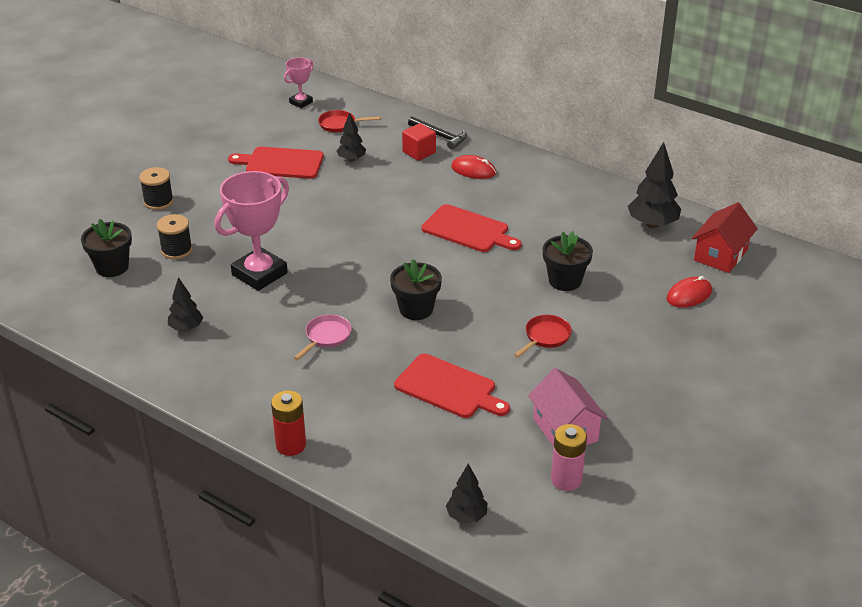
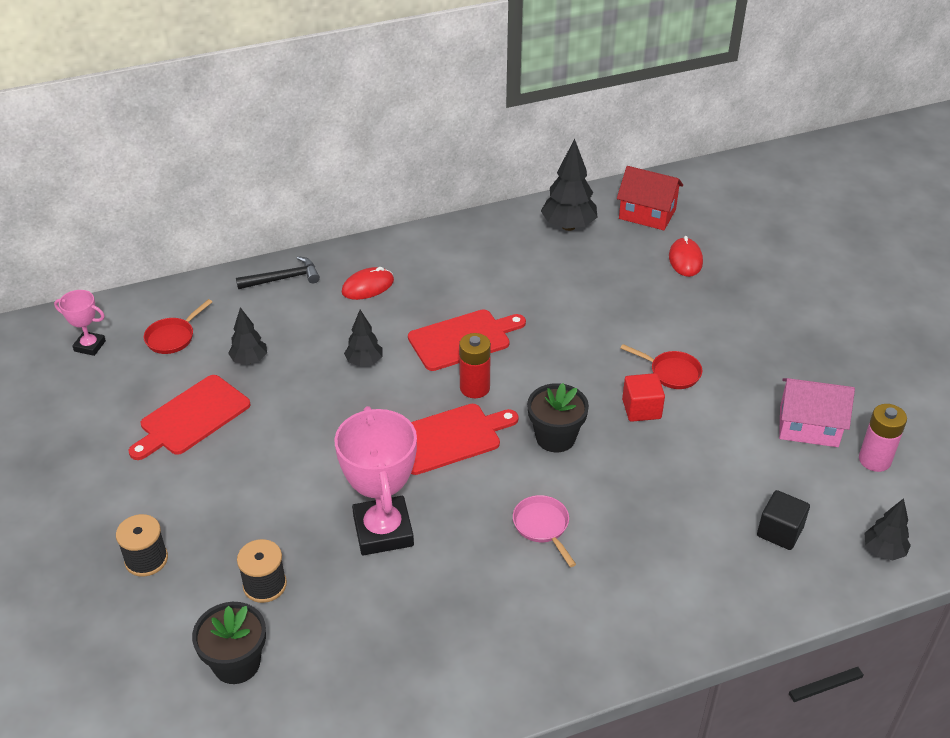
camera: 55 degrees left, 5 degrees up
black tree [168,277,203,331] -> black tree moved to [344,310,383,366]
red battery [271,391,306,456] -> red battery moved to [459,333,491,398]
pink trophy [284,57,314,108] -> pink trophy turned 60 degrees counterclockwise [54,290,106,356]
red cutting board [394,354,510,418] -> red cutting board moved to [411,404,519,475]
red cube [402,123,436,161] -> red cube moved to [622,373,665,422]
red pan [514,315,572,358] -> red pan turned 135 degrees clockwise [620,344,702,389]
black flower pot [543,231,593,291] -> none
red house [692,202,758,273] -> red house turned 45 degrees counterclockwise [617,166,683,230]
none -> black cube [757,490,810,550]

